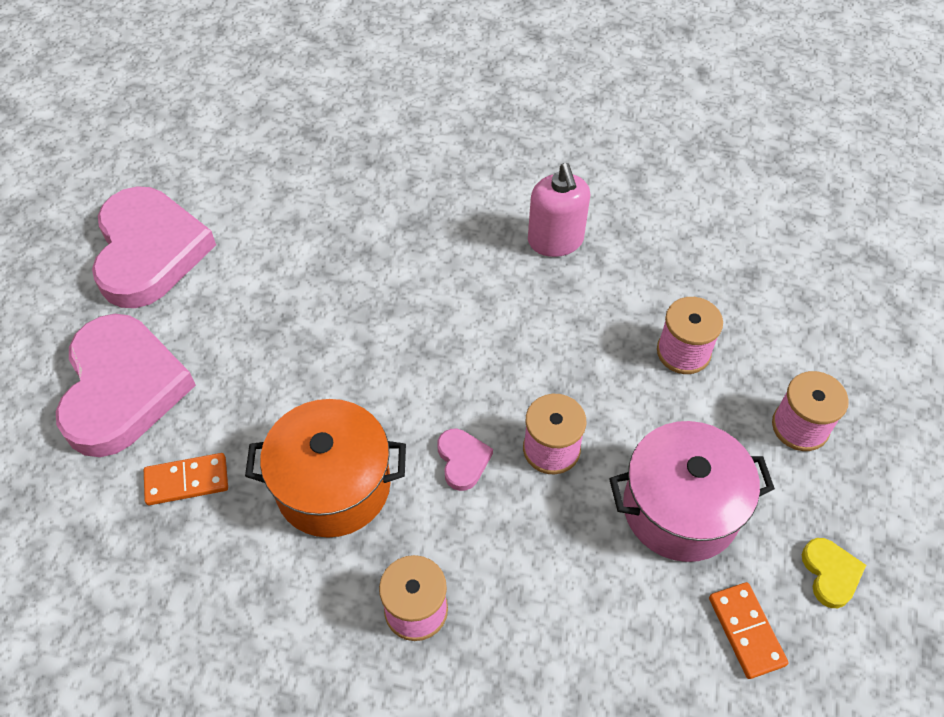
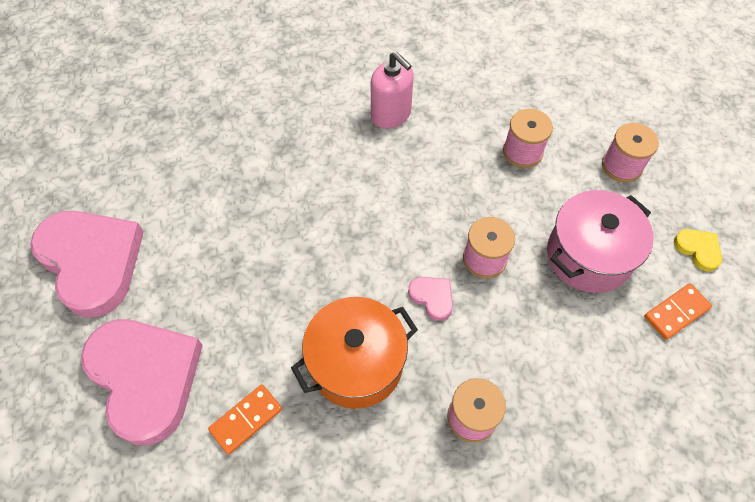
camera: 30 degrees left, 5 degrees up
orange domino [709,582,788,679] -> orange domino turned 75 degrees counterclockwise [644,283,712,340]

